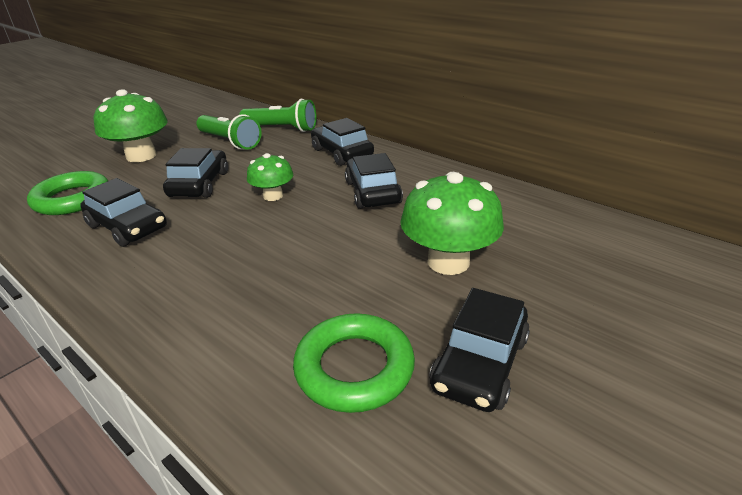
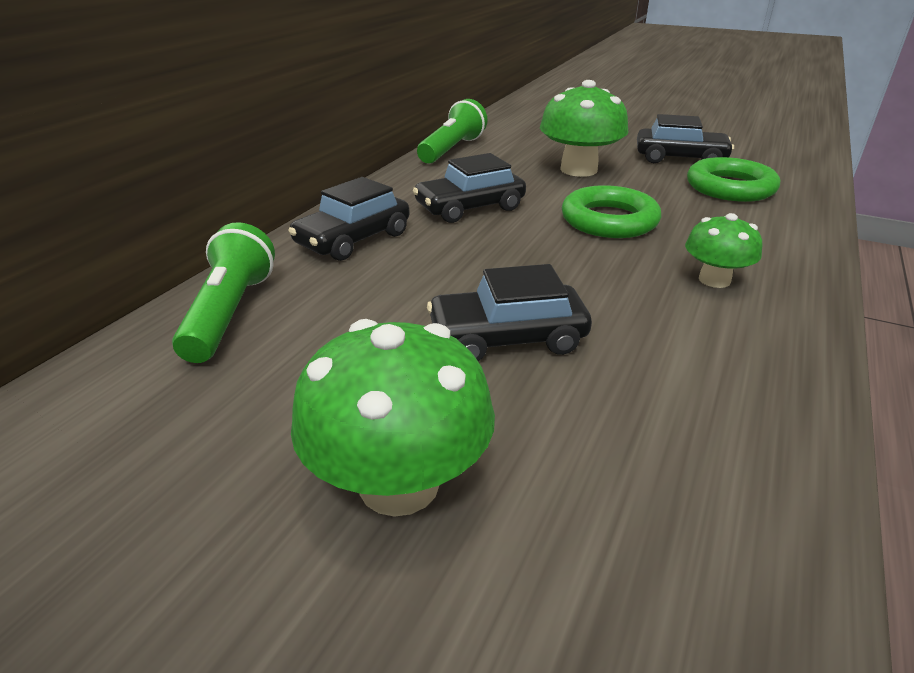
camera: 105 degrees left, 0 degrees up
green ring [27,171,108,215] -> green ring moved to [562,185,661,238]
black car [80,178,167,247] -> none
green flashlight [196,114,262,150] -> green flashlight moved to [417,99,487,164]
green mushroom [247,153,293,201] -> green mushroom moved to [685,213,762,288]

